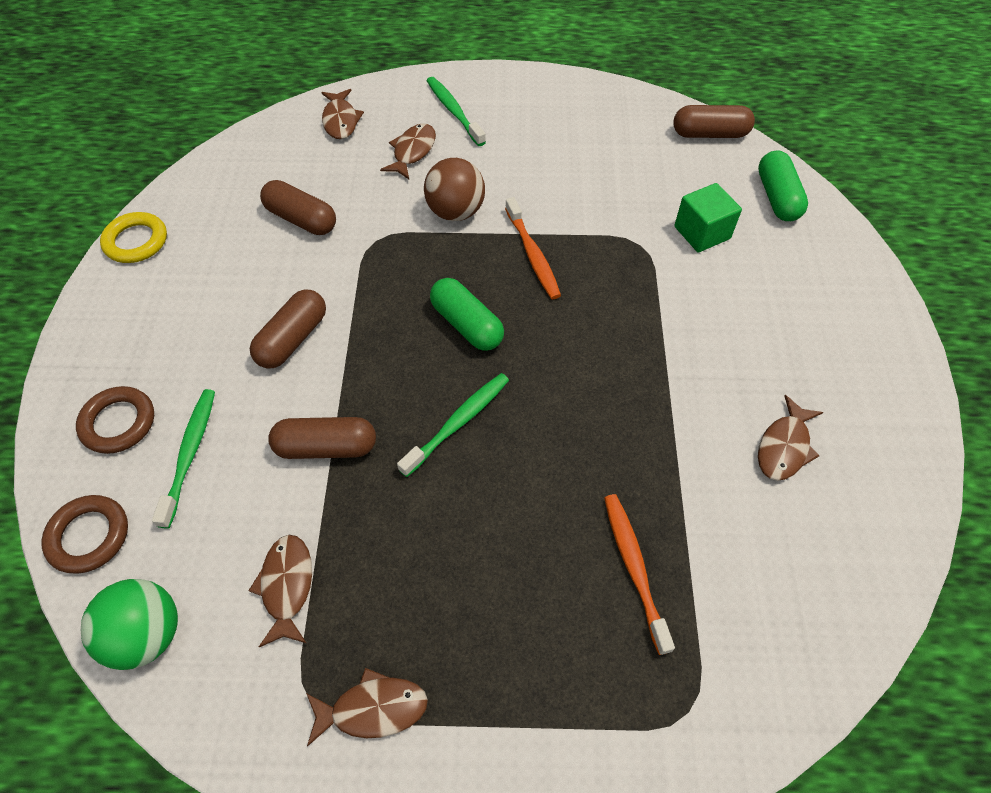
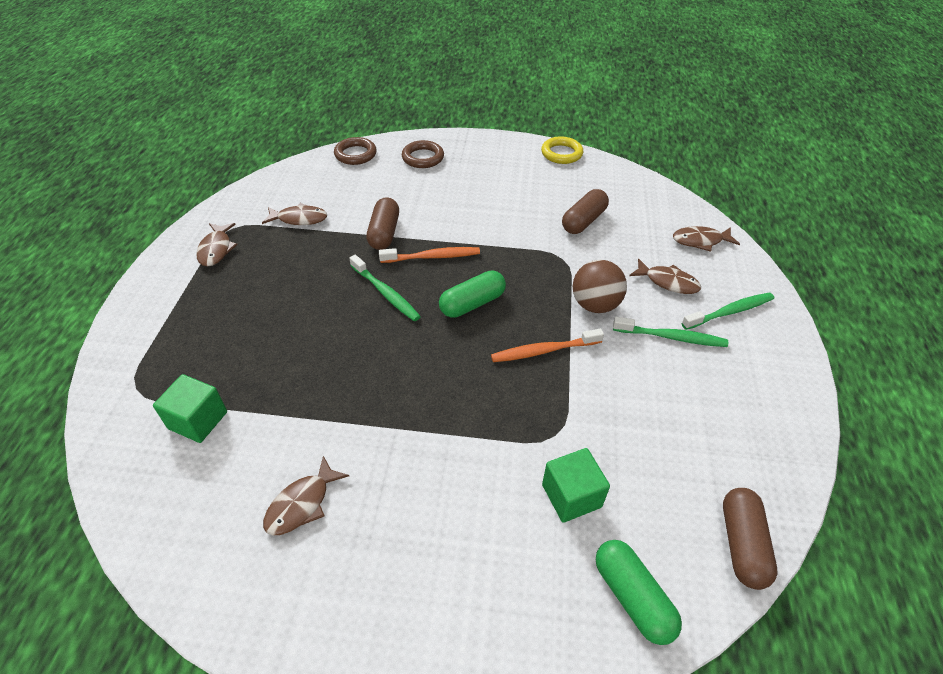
camera: 95 degrees right, 10 degrees down
green ball [81,579,178,670] -> none
green toothbrush [152,389,215,529] -> green toothbrush moved to [613,317,728,347]
brown capsule [250,289,326,368] -> none
orange toothbrush [604,494,675,655] -> orange toothbrush moved to [379,247,480,263]
green capsule [758,150,808,221] -> green capsule turned 60 degrees clockwise [596,540,682,645]
brown fish [758,395,823,481] -> brown fish turned 90 degrees counterclockwise [263,456,349,536]
none -> green cube [153,374,227,443]

